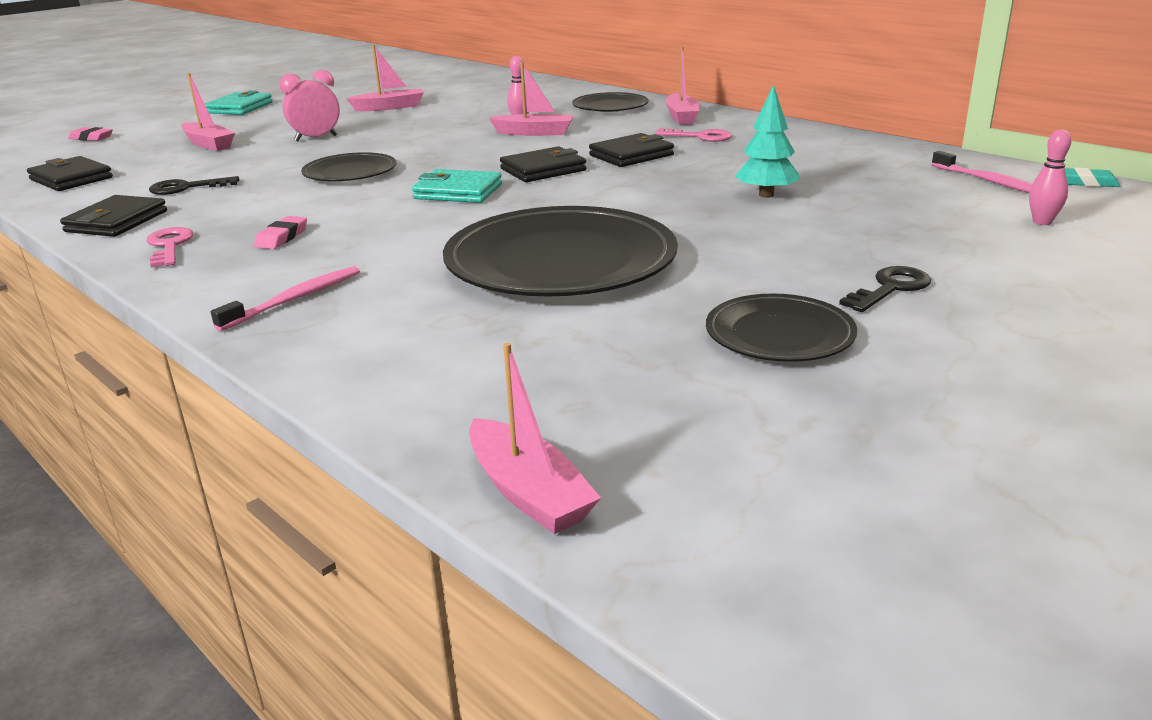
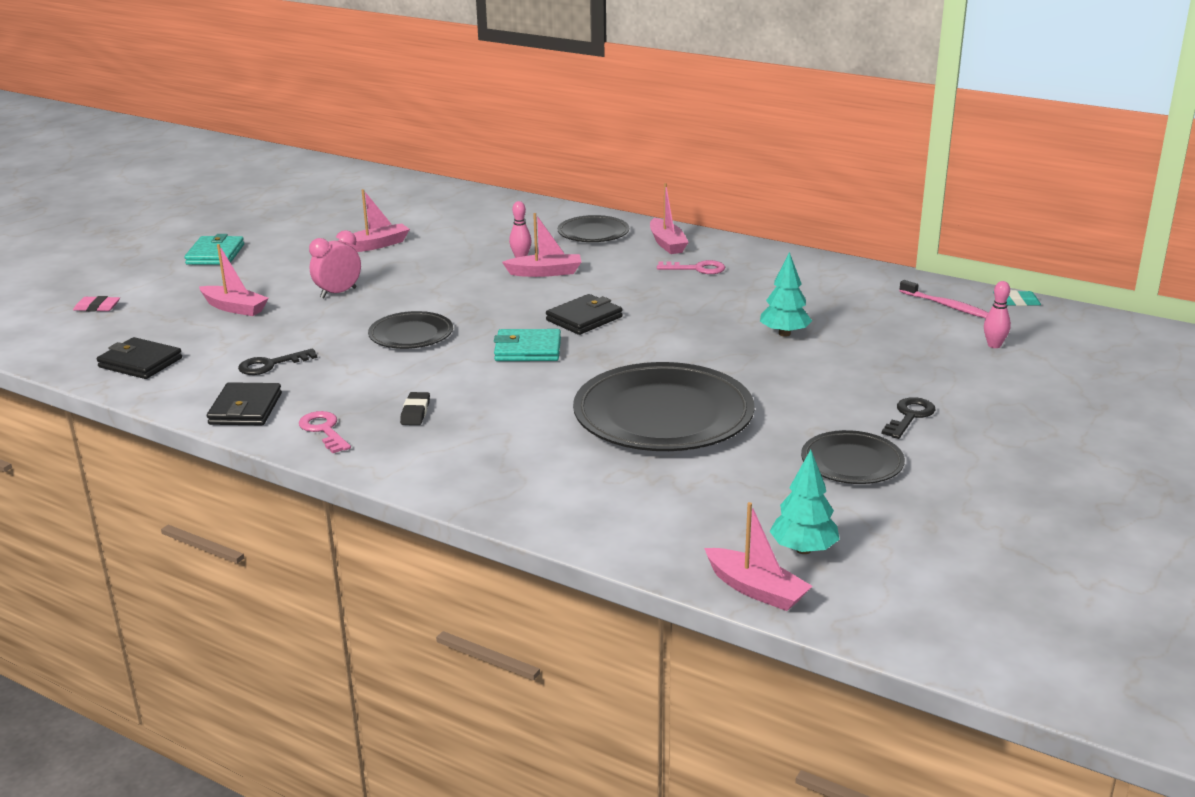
camera: 15 degrees left, 0 degrees up
pink toothbrush [211,266,360,331] -> none
pink eraser [254,216,307,249] -> black eraser [400,392,430,425]
black wallet [589,133,674,167] -> none
none -> turquoise tree [769,450,840,554]

